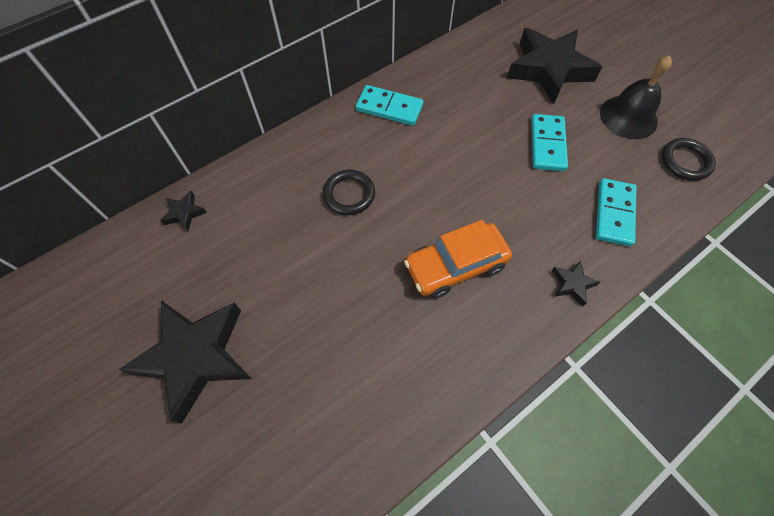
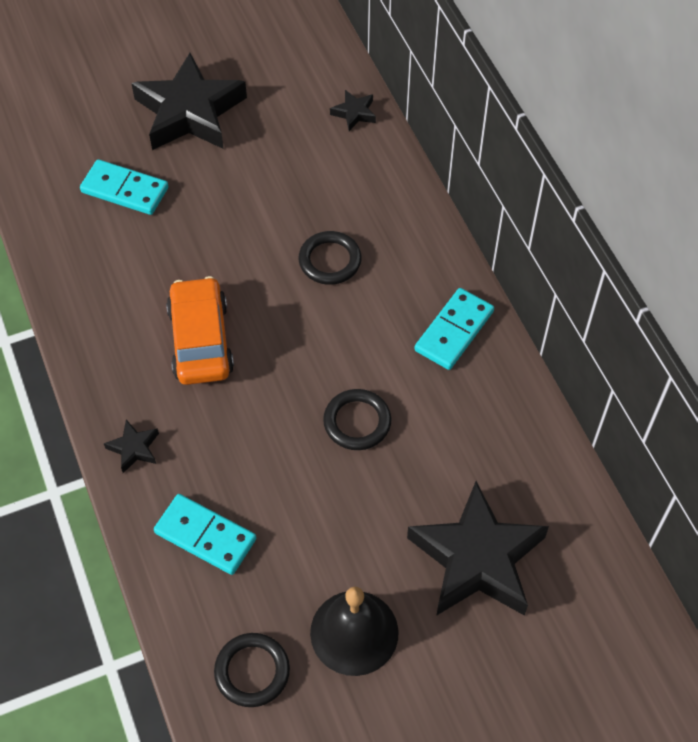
camera: 105 degrees right, 5 degrees down
turquoise domino [531,114,568,171] -> turquoise domino moved to [80,159,168,215]
none -> black ring [323,389,391,450]

